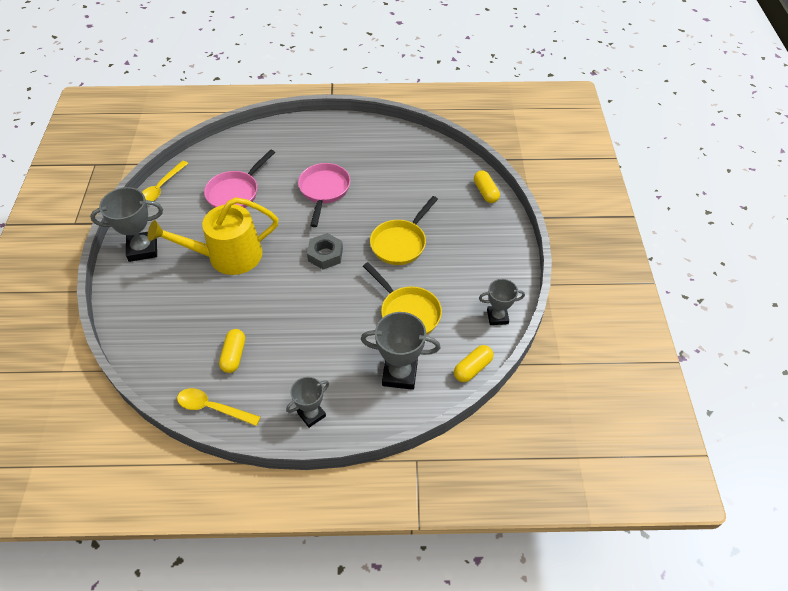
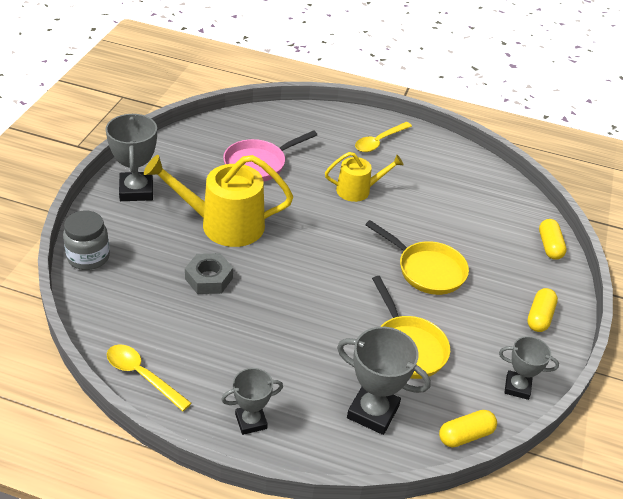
camera: 15 degrees right, 10 degrees down
grey trophy [90,187,163,262] -> grey trophy turned 75 degrees clockwise [106,114,157,201]
yellow spoon [142,160,189,201] -> yellow spoon moved to [355,122,412,152]
yellow capsule [219,329,245,373] -> yellow capsule moved to [527,288,558,332]
pink pan [298,163,350,227] -> yellow watering can [325,152,404,202]
grey nut [307,233,343,269] -> grey nut moved to [185,253,233,294]
yellow pan [370,196,438,265] -> yellow pan turned 105 degrees counterclockwise [365,220,469,295]
none -> grey jar [63,211,110,270]

